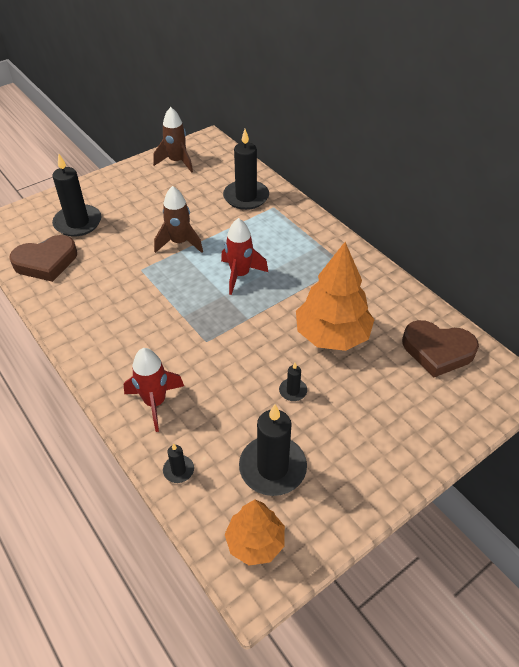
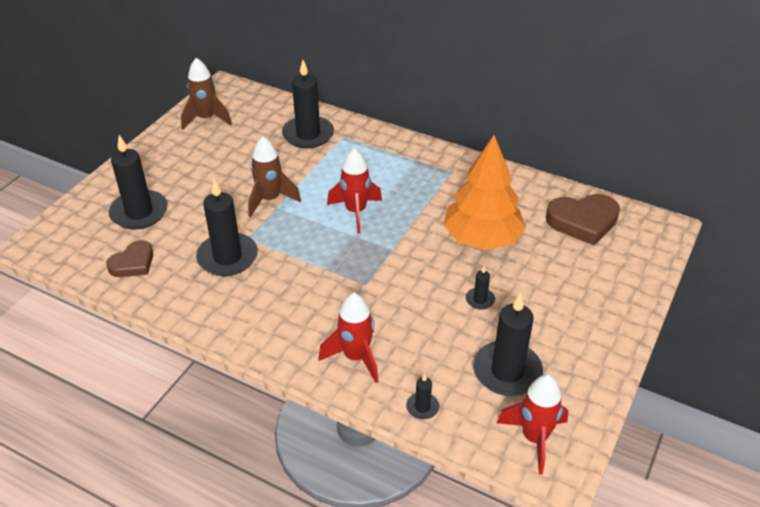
camera: 25 degrees left, 5 degrees down
brown heart [10,235,77,282] -> brown heart [106,240,153,277], size x0.64
orange tree [225,499,285,565] -> red rocket [497,374,568,474]
none -> black candle [196,179,258,276]

